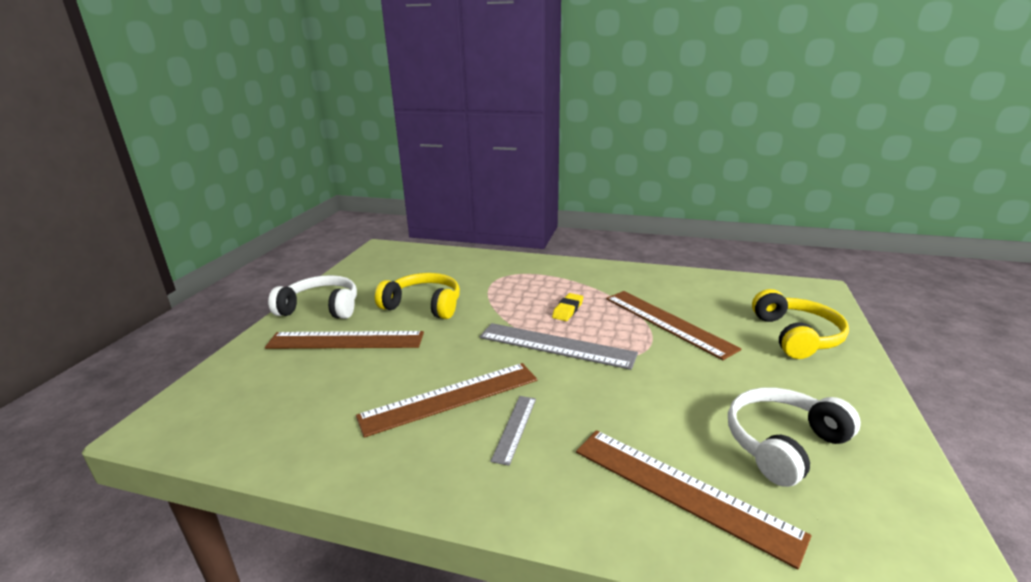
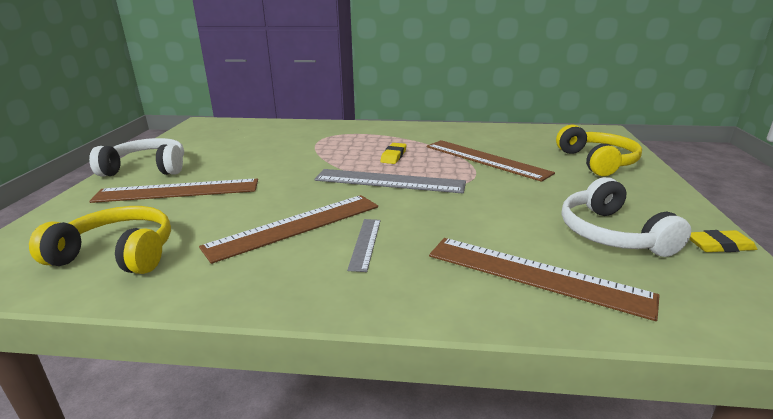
camera: 10 degrees left, 0 degrees up
yellow headphones [375,273,460,319] -> yellow headphones moved to [29,206,171,274]
white headphones [728,387,861,487] -> white headphones turned 60 degrees counterclockwise [562,177,691,257]
none -> yellow eraser [690,230,757,252]

